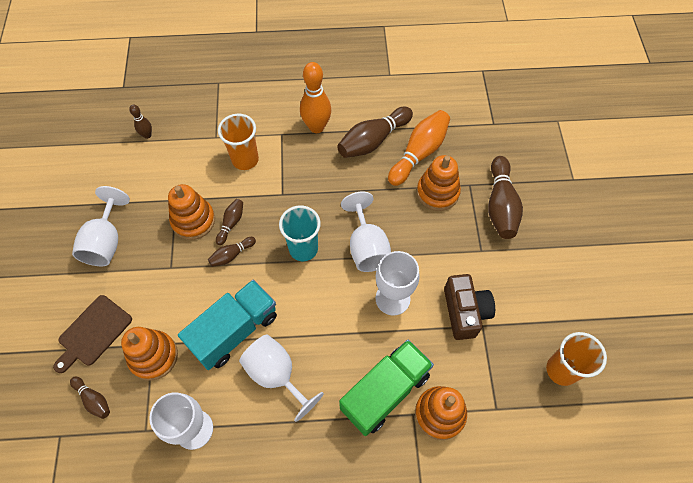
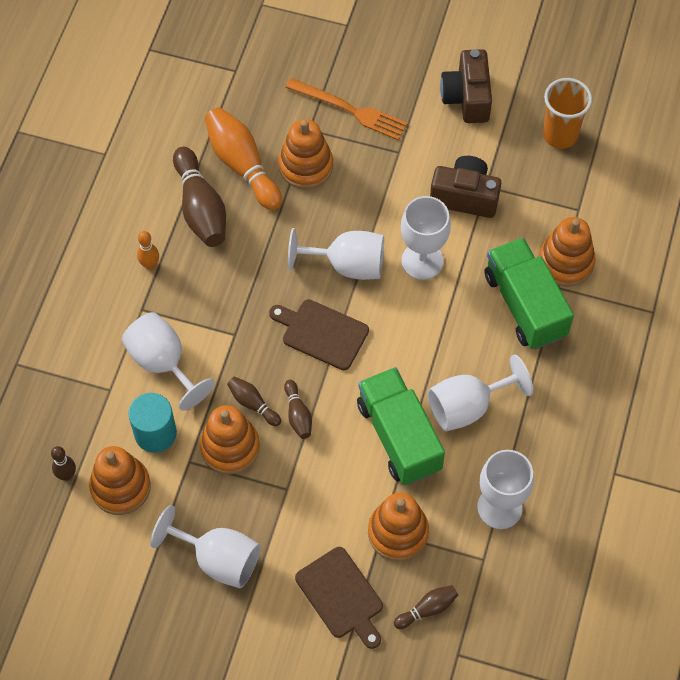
camera: 70 degrees left, 0 degrees up
turquoise truck [178,280,277,370] -> green truck [357,367,445,485]
orange cup [218,114,259,170] -> white goblet [122,312,215,411]
turquoise cup [279,205,321,261] -> brown cutting board [269,299,369,370]
orange bowling pin [300,62,331,133] -> orange bowling pin [137,231,159,270], size x0.51
brown bowling pin [488,156,523,239] -> orange fork [285,78,408,140]
none -> orange stacking toy [89,446,151,515]
none -> turquoise cylinder [128,393,177,453]
none -> brown camera [440,49,492,123]

